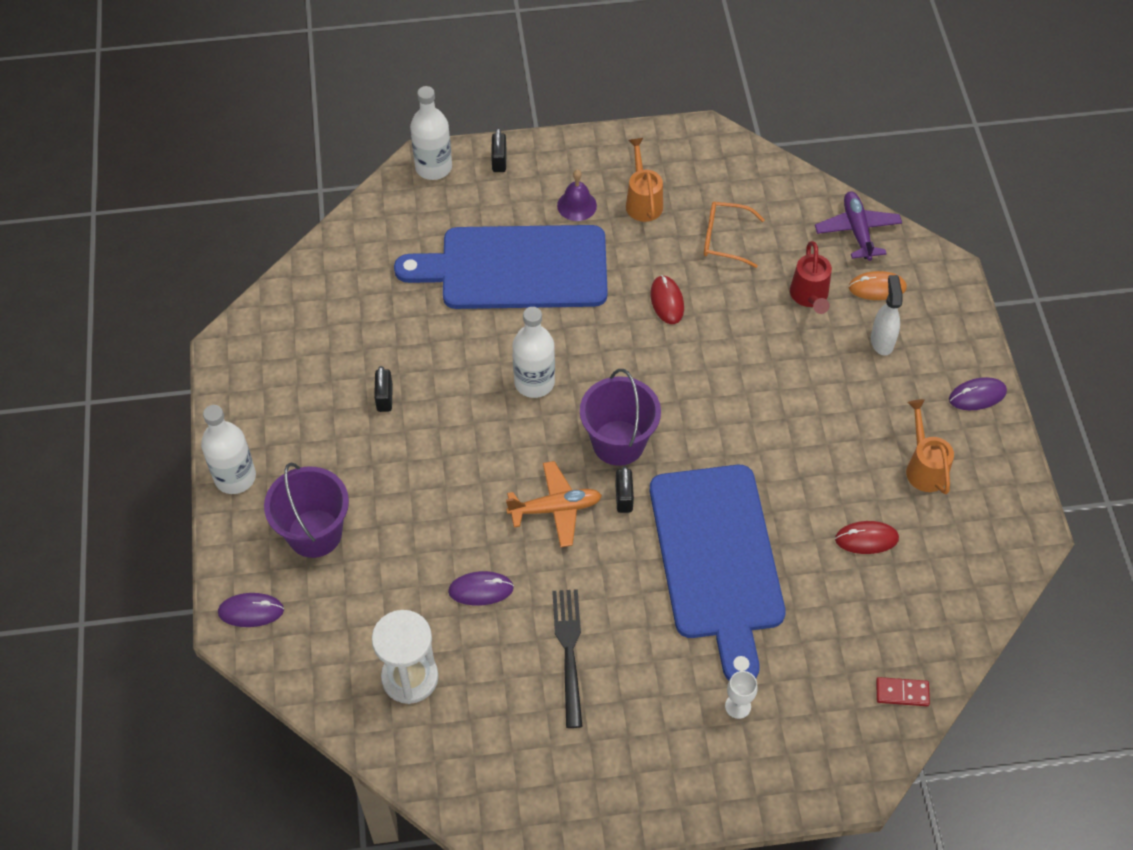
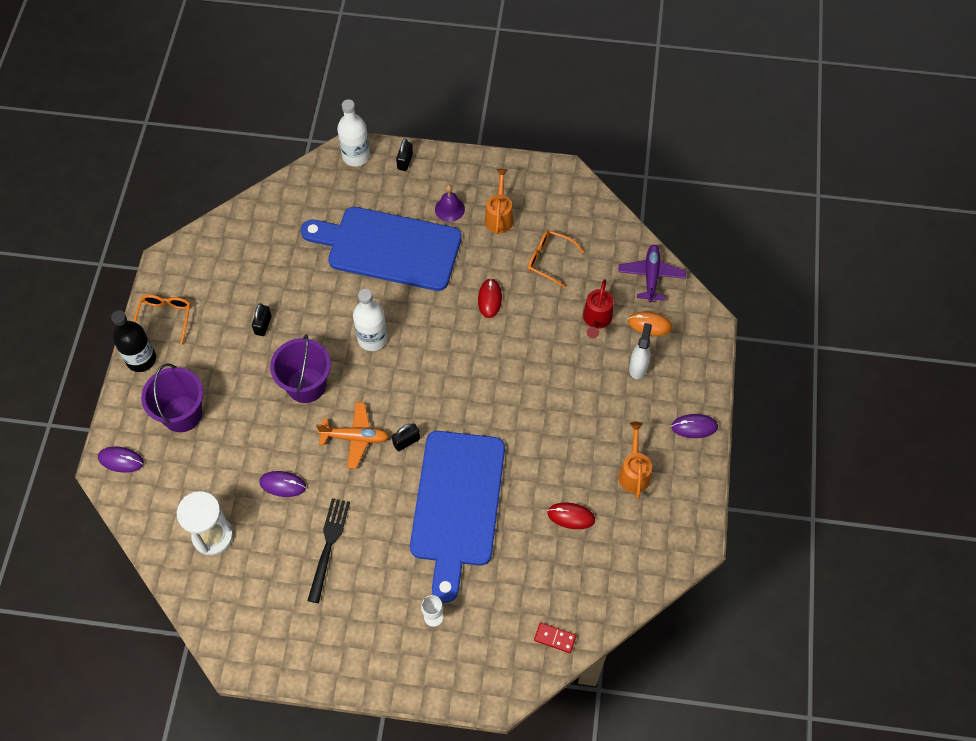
camera: 15 degrees right, 5 degrees up
white bottle [201,405,256,494] -> black bottle [111,311,156,372]
purple bucket [580,369,661,466] -> purple bucket moved to [270,334,331,403]
black padlock [615,467,634,513] -> black padlock turned 45 degrees clockwise [392,423,420,451]
none -> orange glasses [133,294,191,344]

